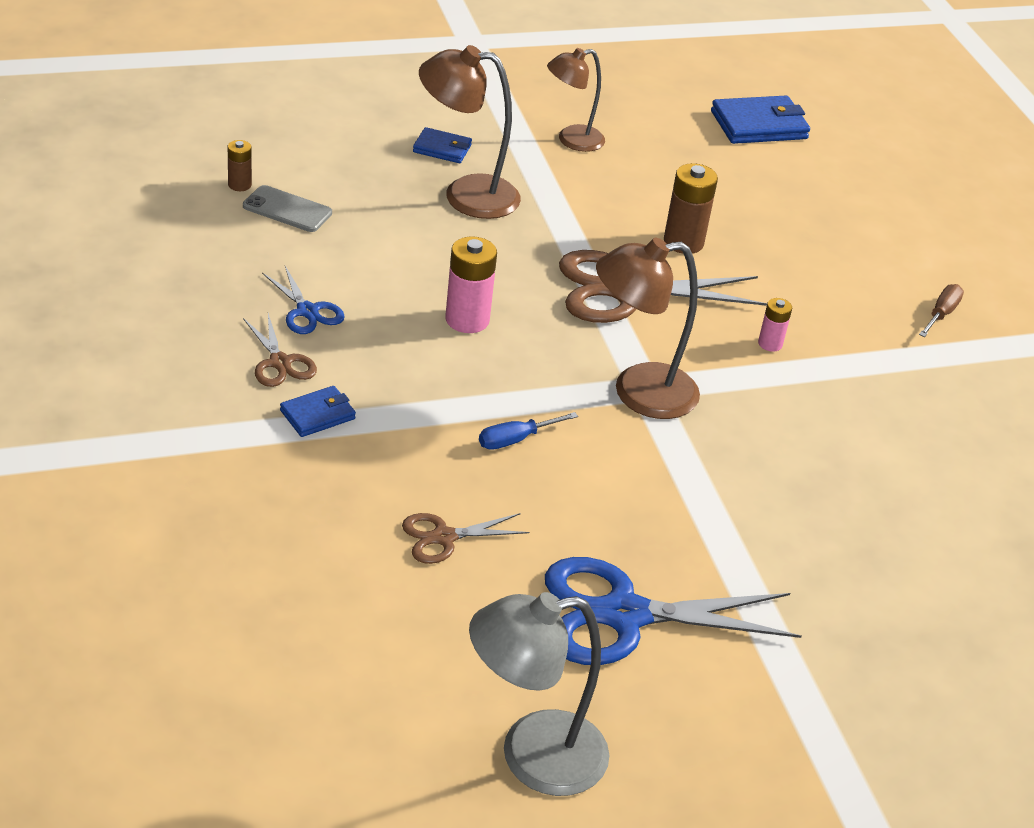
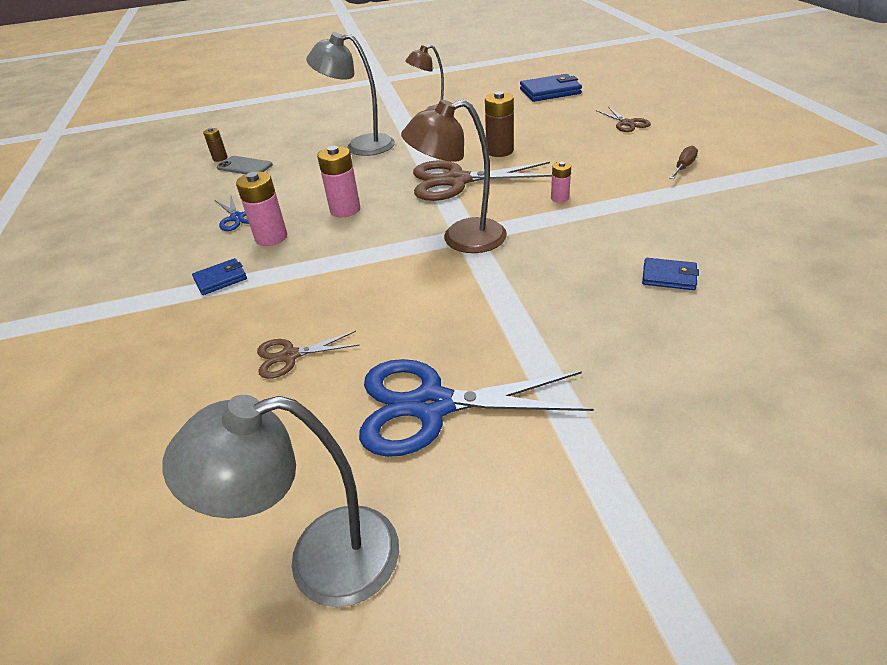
camera: 10 degrees right, 0 degrees up
brown scissors [243,313,317,387] -> brown scissors moved to [596,107,651,132]
blue wallet [413,127,472,163] -> blue wallet moved to [642,258,699,290]
brown lamp [419,45,521,219] -> grey lamp [306,32,395,156]
blue screwdriver [479,412,578,450] -> none
none -> pink battery [236,172,287,246]

